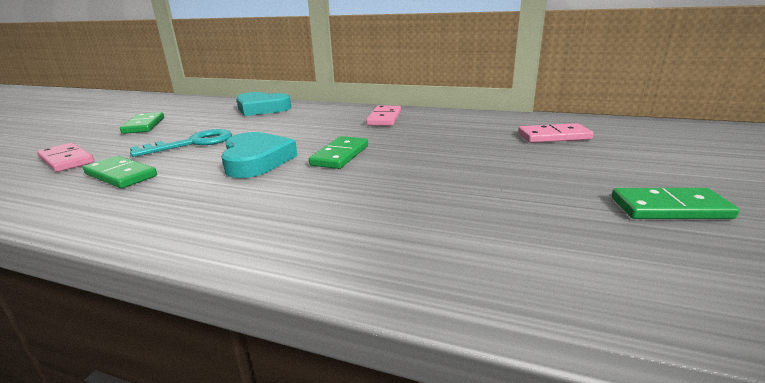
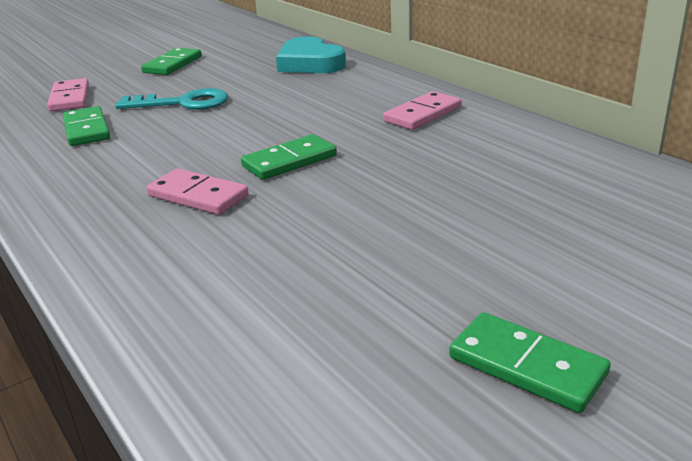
camera: 35 degrees right, 5 degrees up
turquoise heart [221,132,298,178] -> none
pink domino [518,123,593,143] -> pink domino moved to [147,168,249,215]

